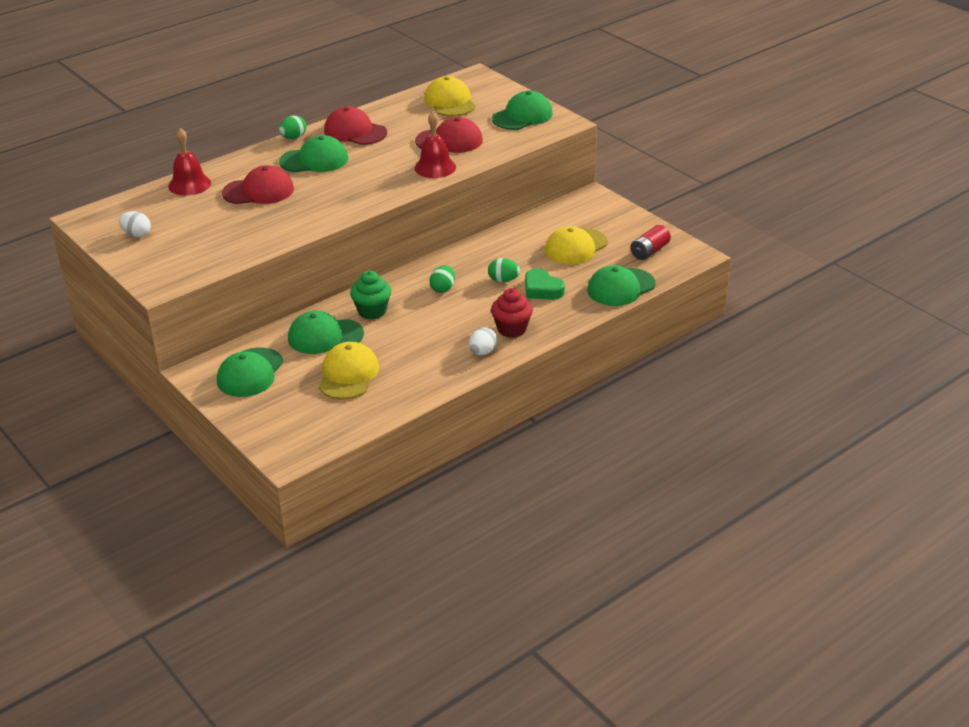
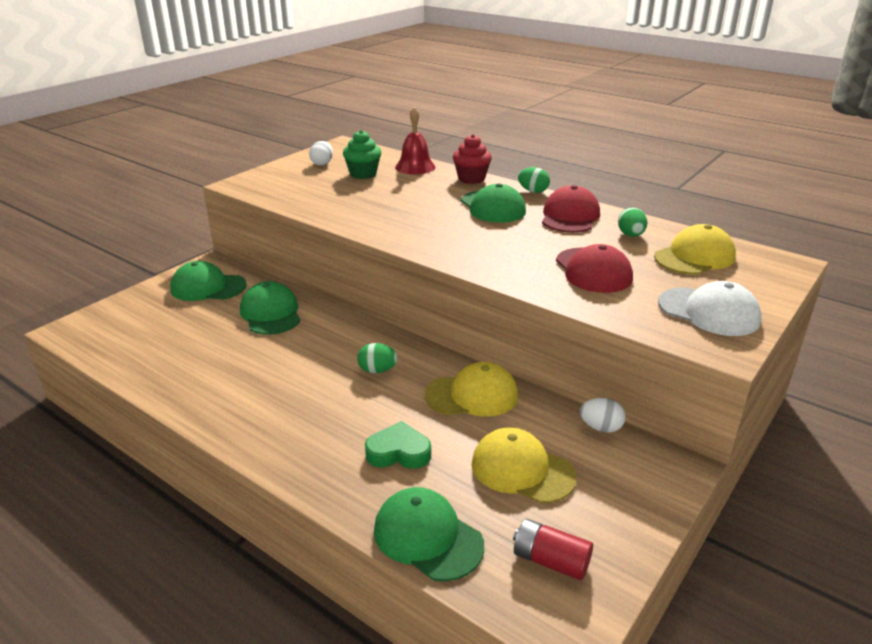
camera: 75 degrees right, 5 degrees down
red cap [222,165,294,204] -> none
yellow cap [319,342,379,399] -> yellow cap moved to [425,362,518,417]
green cupcake [350,271,391,319] -> green cupcake moved to [343,130,381,179]
red bell [414,112,456,178] -> none
white egg [469,327,497,355] -> white egg moved to [580,398,626,432]
green egg [488,258,520,282] -> green egg moved to [618,207,647,237]
red cupcake [491,288,533,338] -> red cupcake moved to [453,134,492,184]
green cap [492,91,553,130] -> white cap [658,281,762,336]
green heart [525,268,565,300] -> green heart turned 60 degrees clockwise [365,421,431,469]

